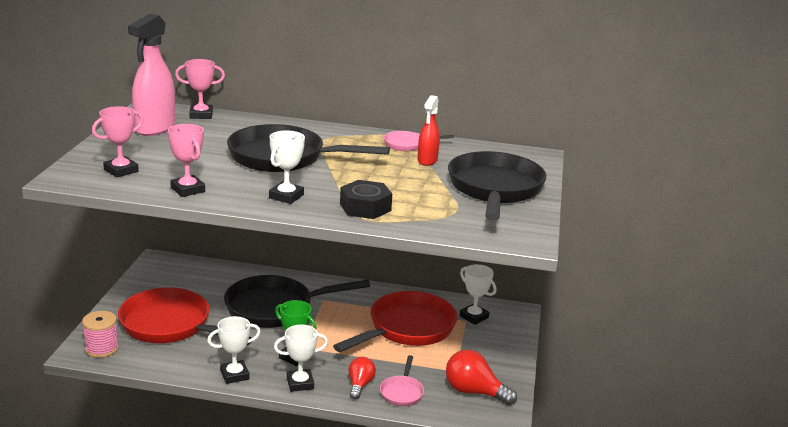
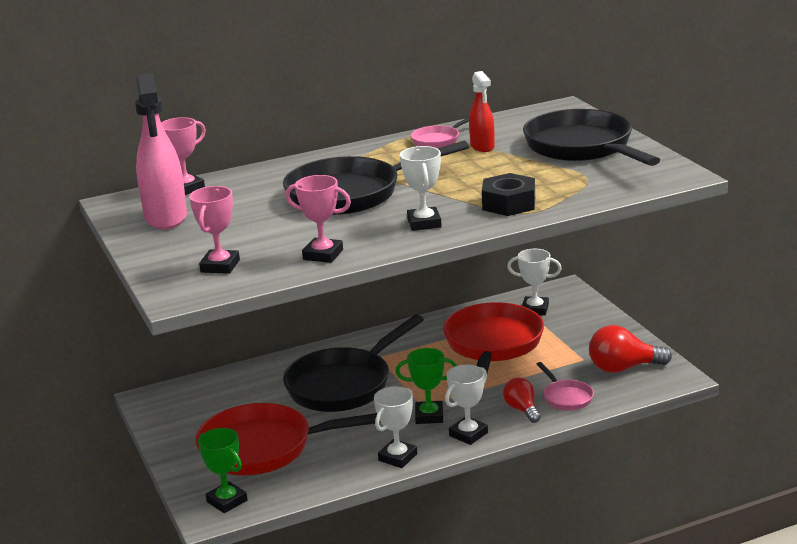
camera: 30 degrees left, 0 degrees up
pink spool [82,311,119,358] -> green trophy [198,428,248,513]

